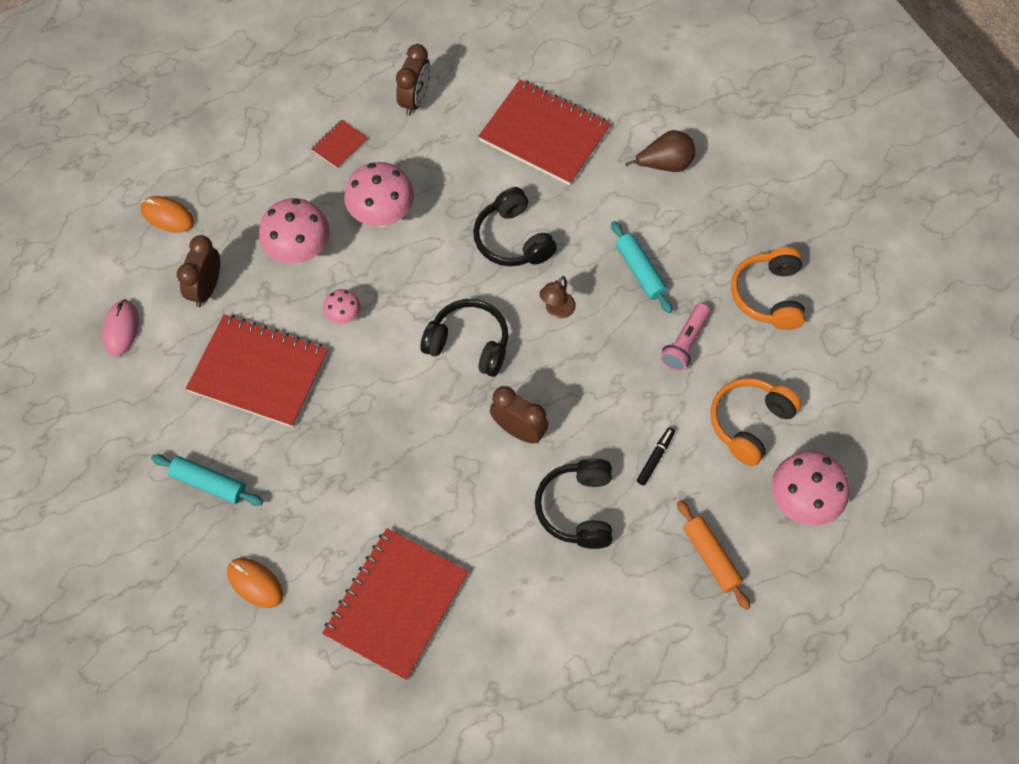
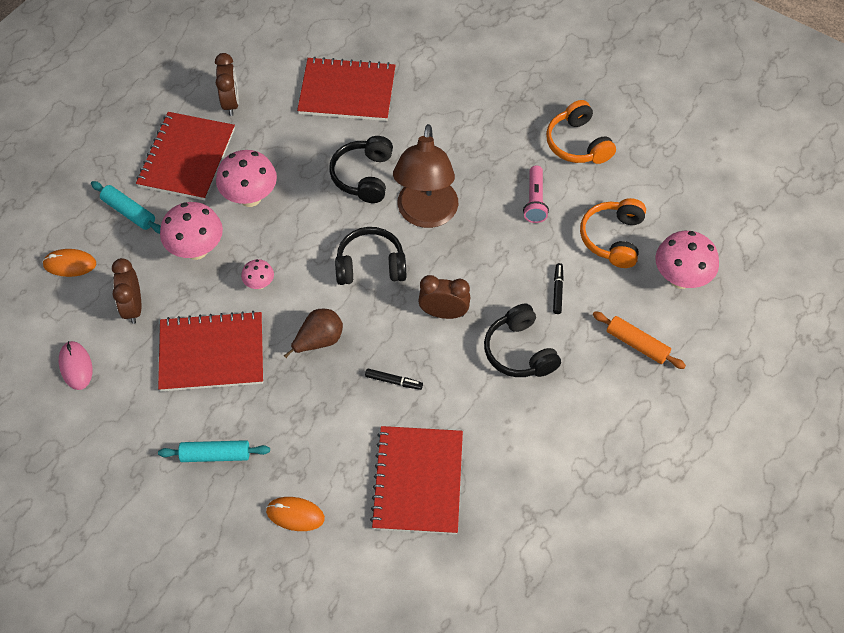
camera: 25 degrees left, 5 degrees down
red notebook [311,119,368,169] -> red notebook [136,112,235,200], size x2.32
black headphones [473,187,557,266] -> black headphones turned 60 degrees clockwise [329,136,393,203]
brown lamp [540,276,576,319] -> brown lamp [393,124,458,228], size x2.44
turquoise rolling pin [611,221,672,313] -> turquoise rolling pin moved to [91,181,161,234]
brown pear [625,130,695,172] -> brown pear moved to [284,309,343,358]
none -> black marker [365,369,423,390]

